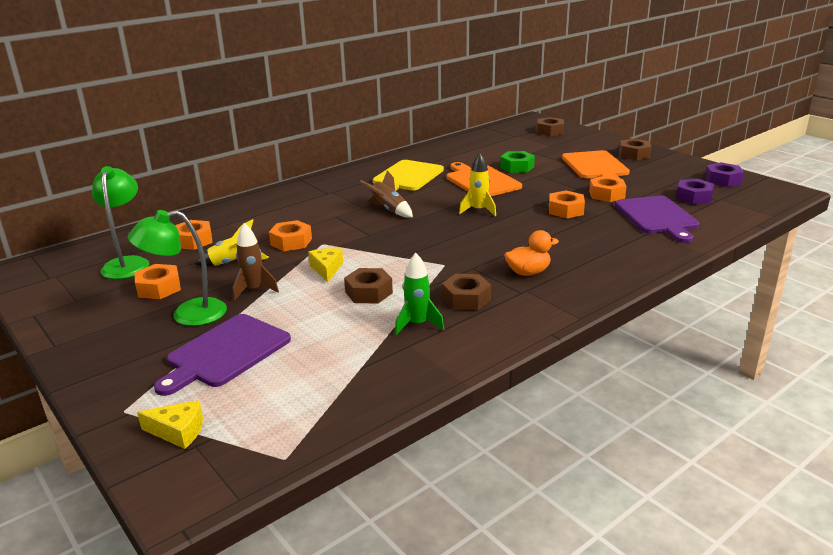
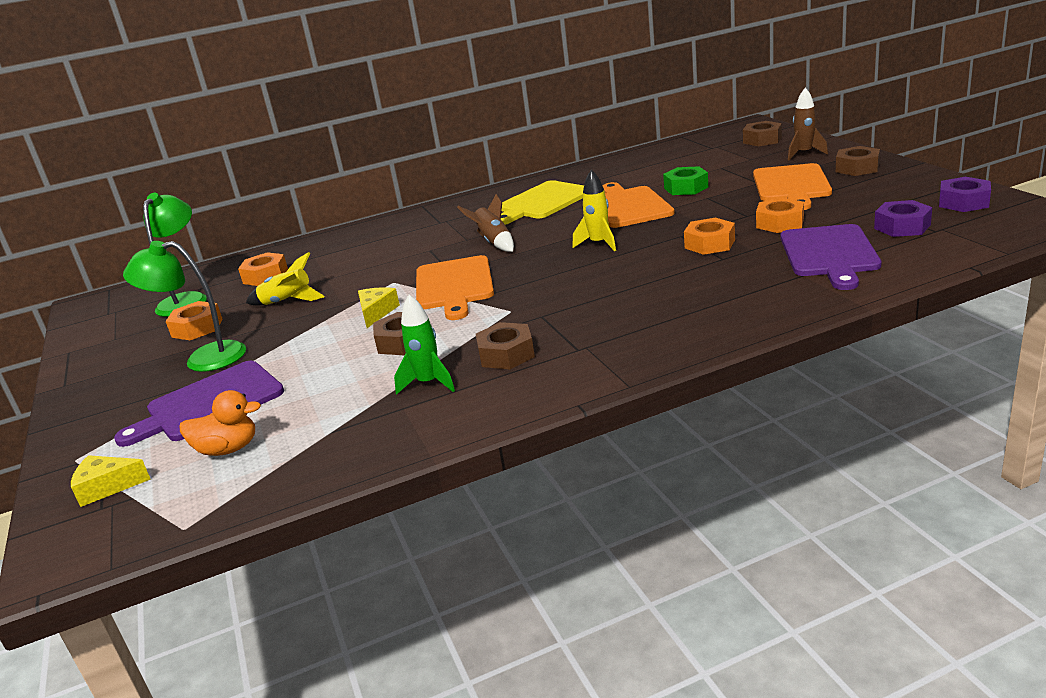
camera: 20 degrees right, 0 degrees up
yellow cheese [137,400,203,449] -> yellow cheese turned 150 degrees clockwise [71,455,151,507]
brown rocket [232,223,279,301] -> brown rocket moved to [788,88,828,160]
orange nut [269,220,312,251] -> none
orange duck [504,230,559,276] -> orange duck moved to [179,390,261,456]
none -> orange cutting board [416,255,494,320]

